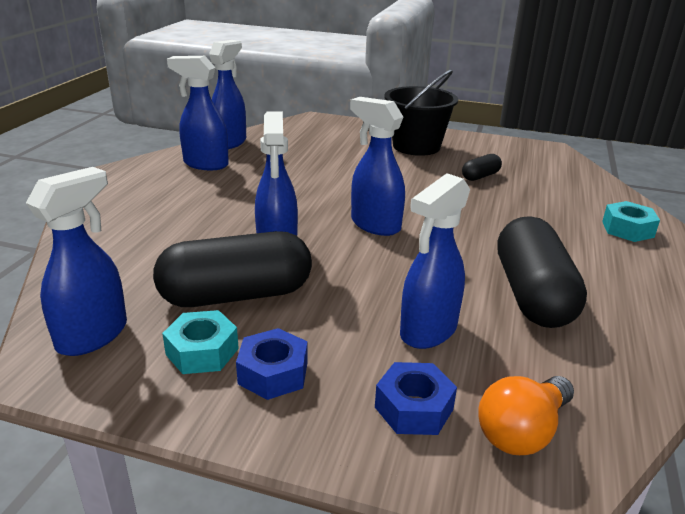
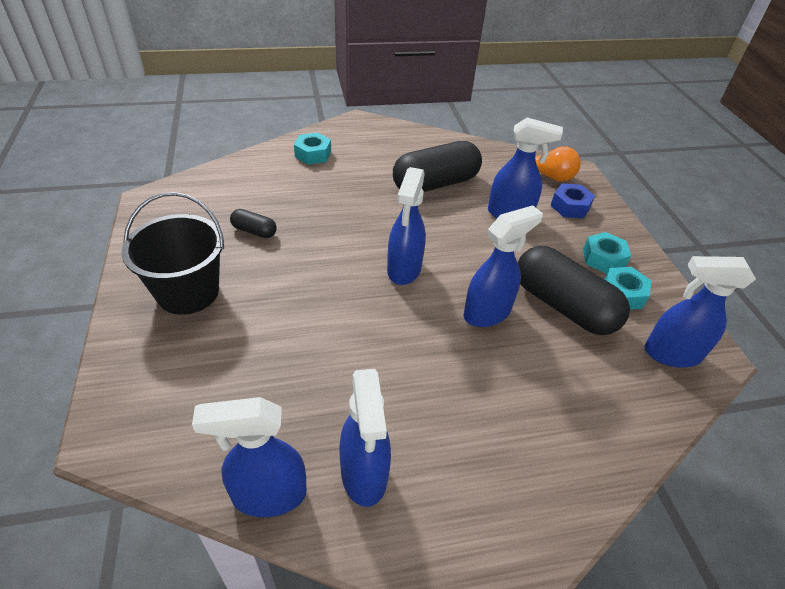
camera: 120 degrees left, 15 degrees up
blue nut [236,328,307,400] -> turquoise nut [583,232,631,274]

